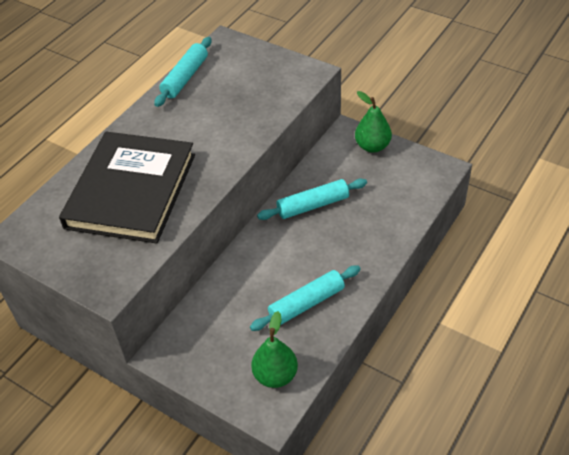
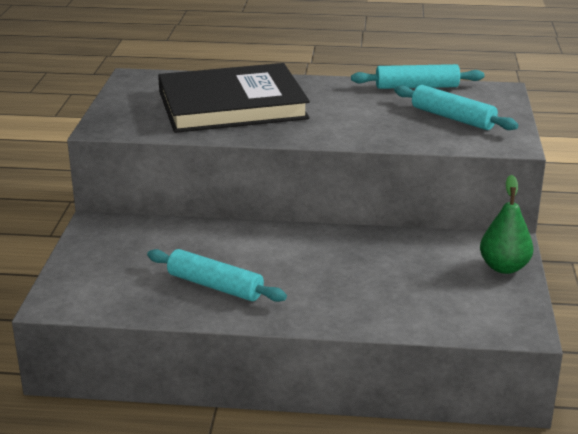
camera: 60 degrees right, 20 degrees down
green pear [251,311,298,388] -> none
turquoise rolling pin [257,178,367,220] -> turquoise rolling pin moved to [394,85,518,130]

